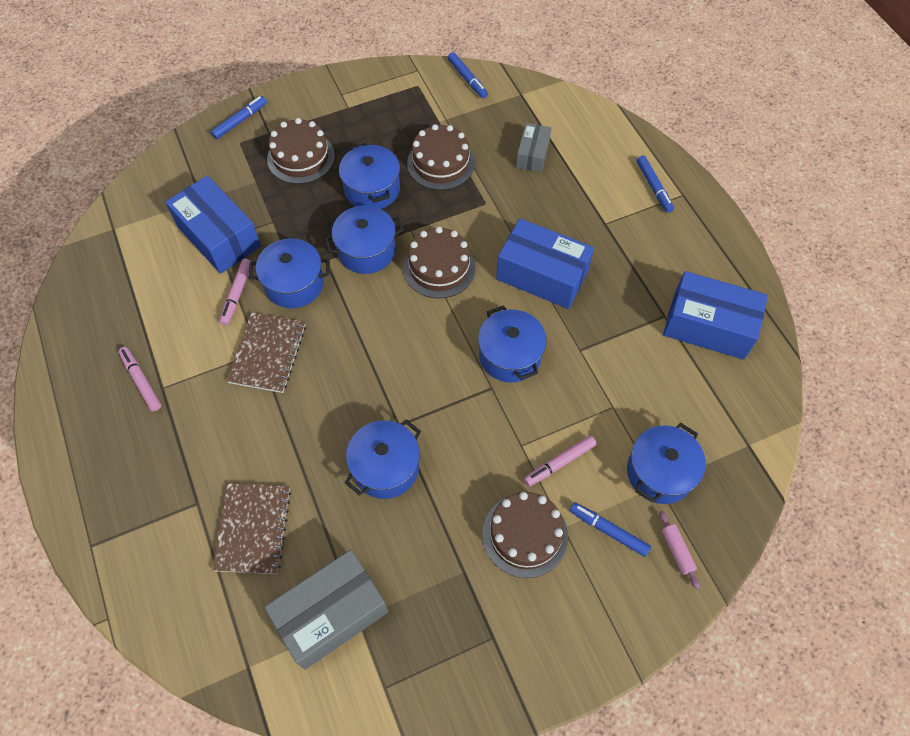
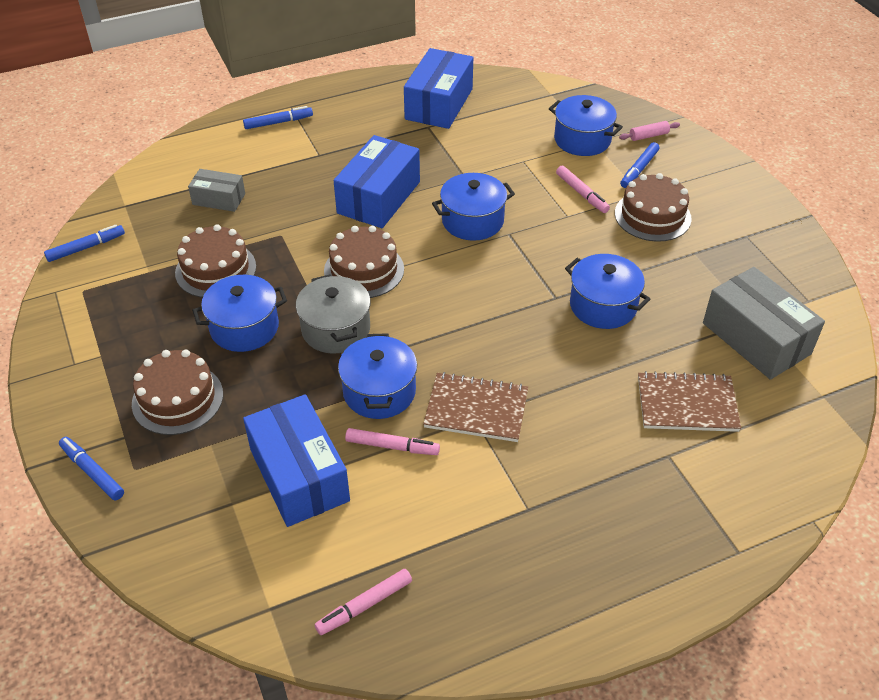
camera: 90 degrees left, 15 degrees down
pink marker [119,347,161,411] -> pink marker moved to [315,569,412,635]
blue box [165,176,261,274] -> blue box turned 75 degrees counterclockwise [243,394,350,527]
blue pot [324,205,404,274] -> grey pot [296,274,371,354]

